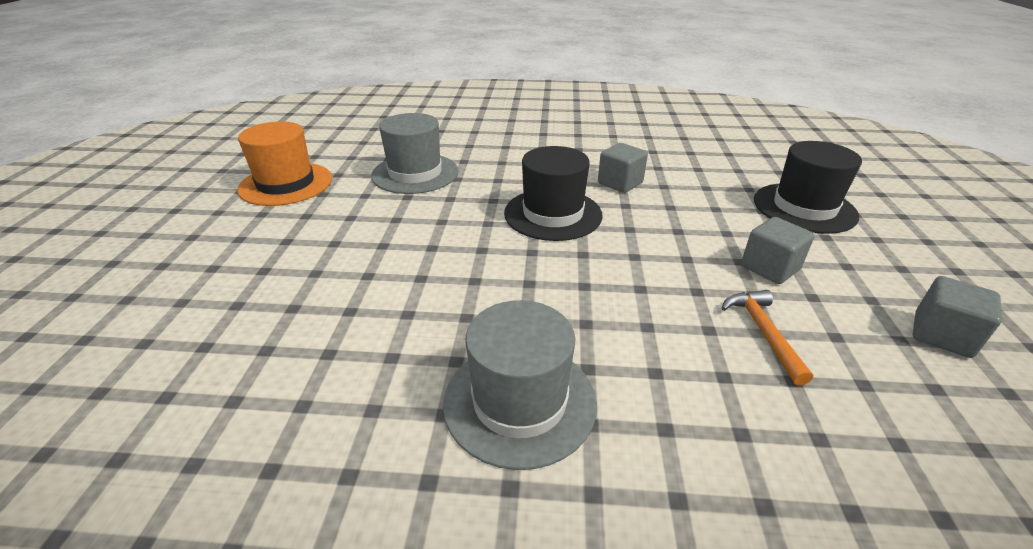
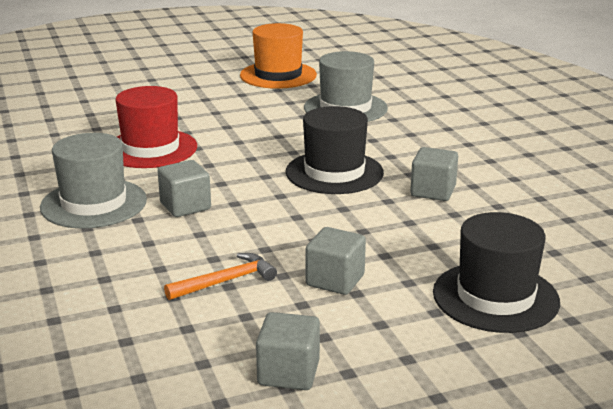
camera: 65 degrees right, 10 degrees down
none -> red hat [115,86,197,168]
none -> grey cube [158,160,211,217]

